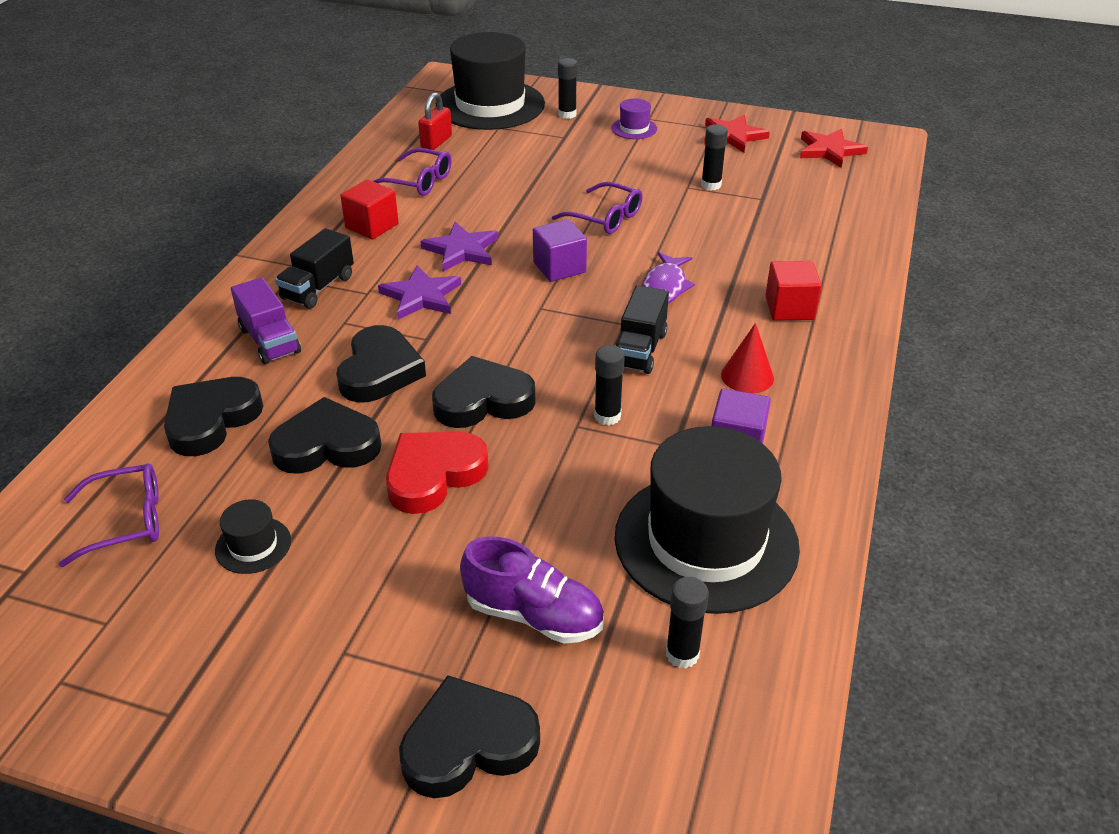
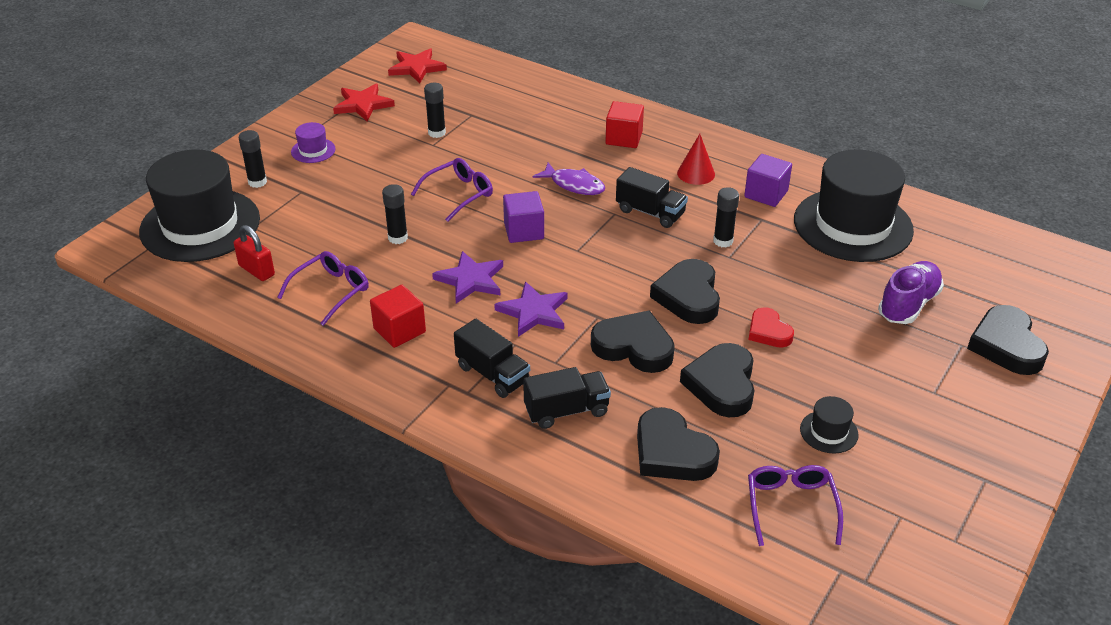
camera: 75 degrees left, 0 degrees up
purple truck [231,277,301,364] -> black truck [523,367,611,429]
red heart [386,432,489,514] -> red heart [748,307,794,348], size x0.61
black glue stick [666,577,709,668] -> black glue stick moved to [382,184,408,244]

